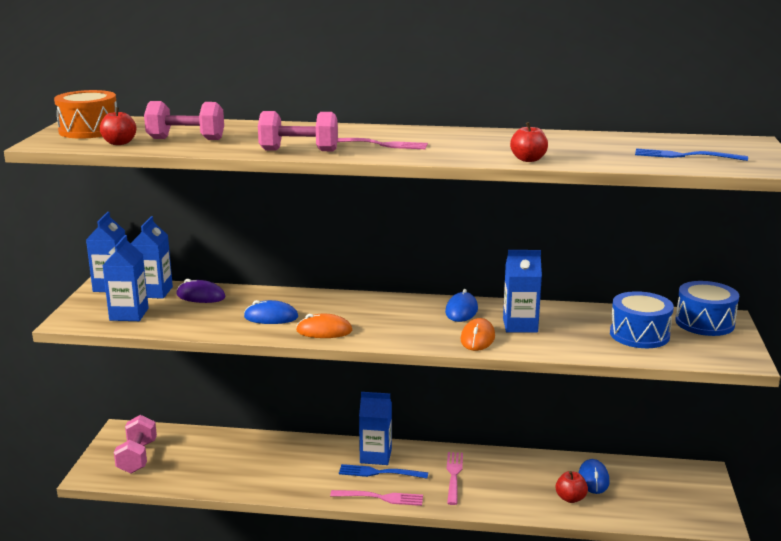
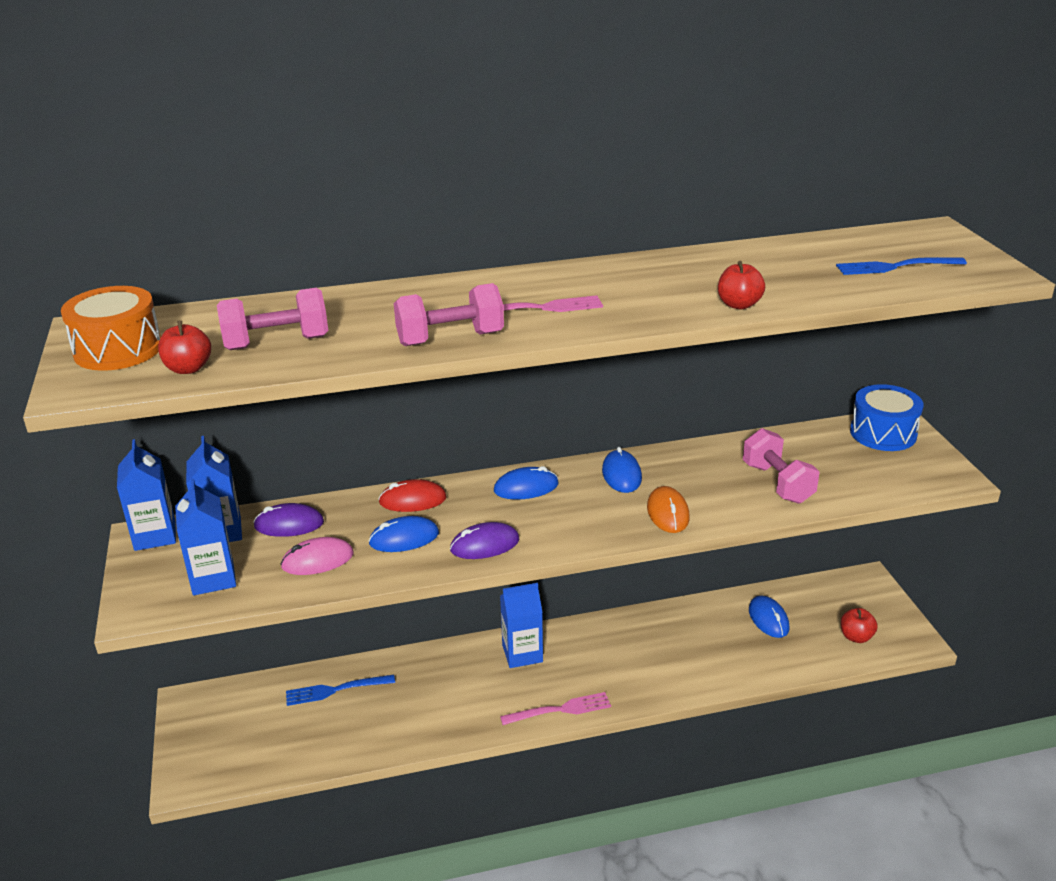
camera: 20 degrees left, 10 degrees up
pink dumbbell [114,415,157,474] -> pink dumbbell moved to [743,428,820,504]
orange mouse [296,314,352,338] -> purple mouse [450,522,520,559]
blue fork [339,464,428,479] -> blue fork moved to [286,675,395,706]
pink fork [447,452,463,505] -> none
blue carton [503,250,542,333] -> none
red apple [556,471,588,503] -> red apple moved to [841,608,878,643]
blue drum [610,291,674,348] -> none
none -> pink mouse [280,537,354,575]
none -> red mouse [378,479,447,512]
none -> blue mouse [494,466,559,500]

